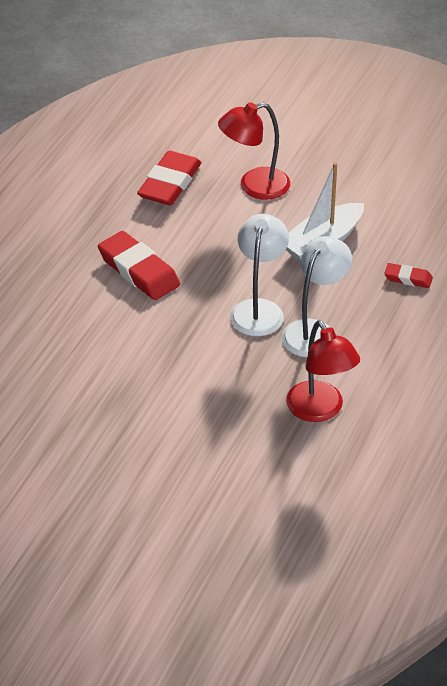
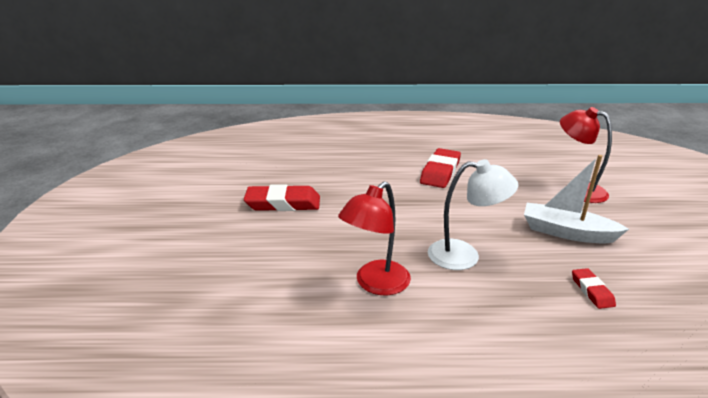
camera: 65 degrees right, 15 degrees down
red eraser [137,150,201,205] -> red eraser moved to [244,184,320,211]
white lamp [230,214,289,336] -> none

